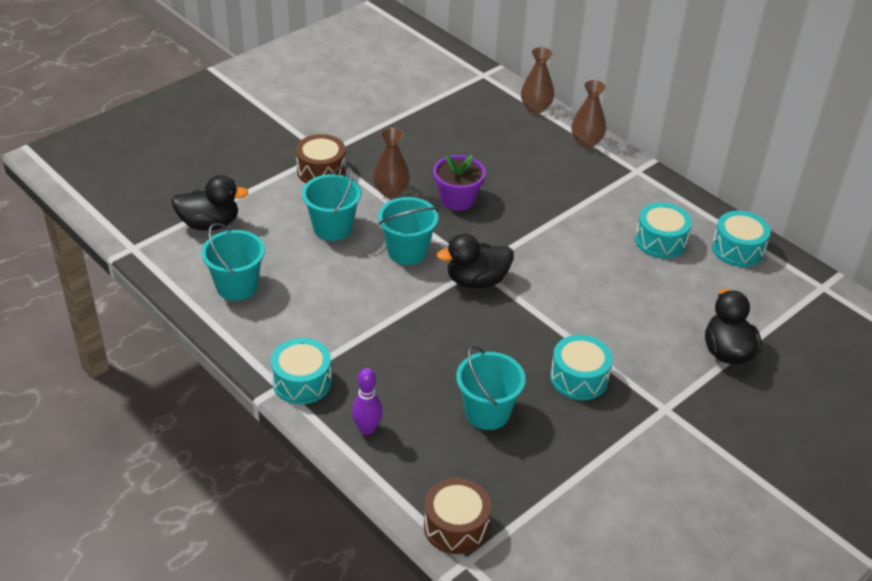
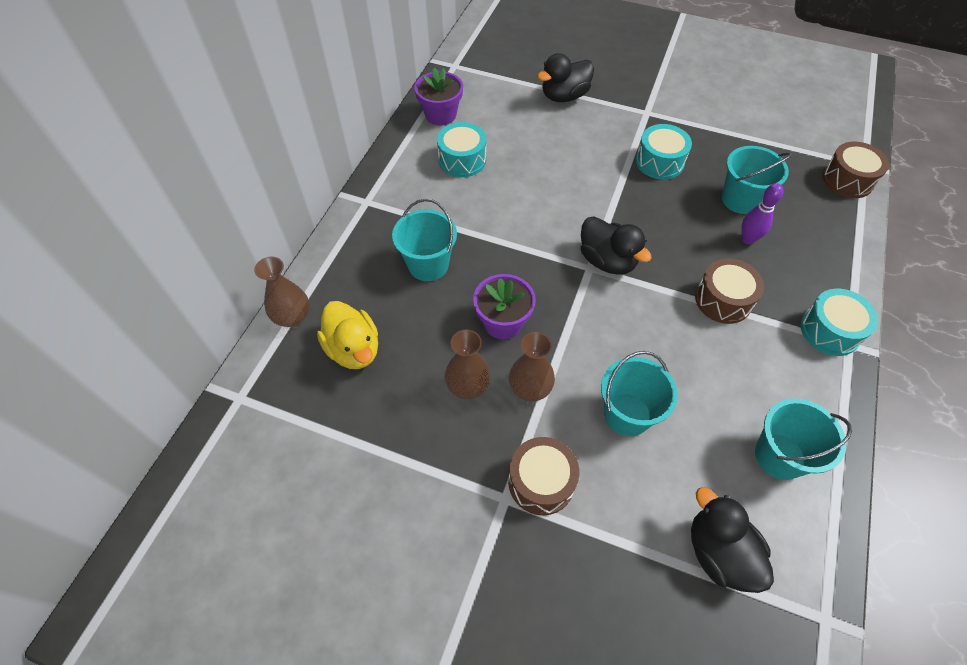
camera: 115 degrees left, 15 degrees up
purple bowling pin [352,368,383,435] -> purple bowling pin moved to [741,183,783,244]
turquoise bucket [378,197,439,265] -> turquoise bucket moved to [392,199,457,281]
brown vase [572,80,606,148] -> brown vase moved to [445,330,491,399]
turquoise drum [712,211,771,267] -> purple flower pot [414,68,463,126]
none -> yellow duck [317,301,378,369]
none -> brown drum [695,258,764,324]

